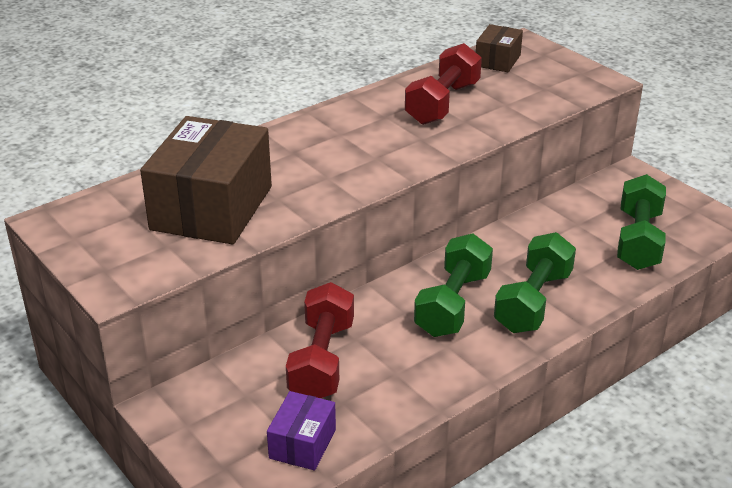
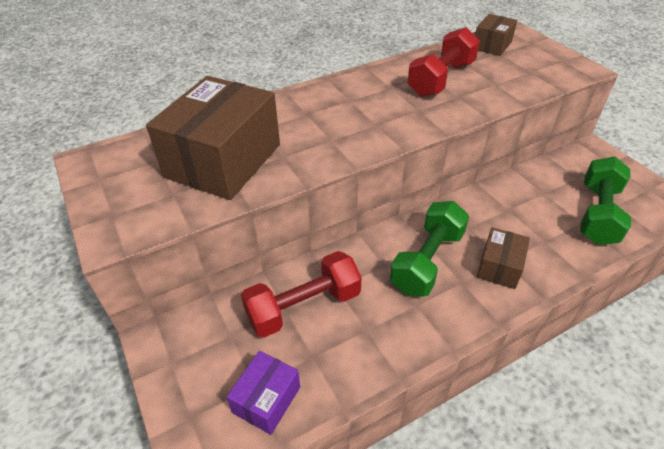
camera: 10 degrees right, 10 degrees up
red dumbbell [286,282,354,398] -> red dumbbell turned 45 degrees clockwise [241,251,362,338]
green dumbbell [494,232,576,333] -> brown box [477,227,530,289]

